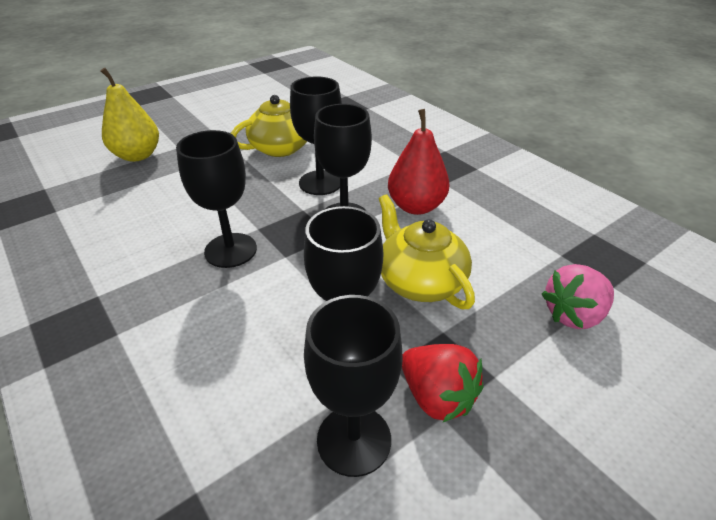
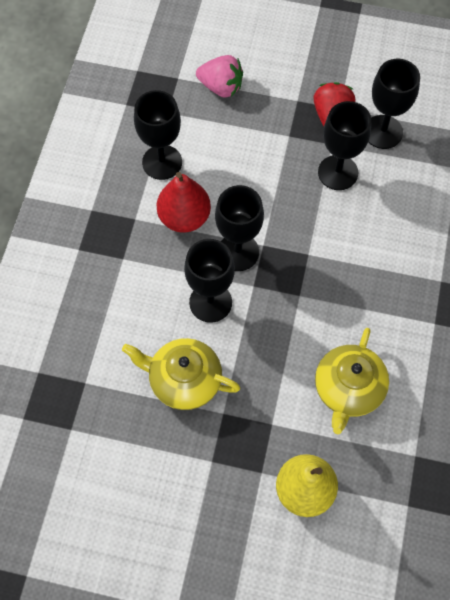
camera: 130 degrees left, 25 degrees up
black goblet [176,130,257,268] -> black goblet moved to [134,90,182,180]
yellow teapot [379,195,475,309] -> yellow teapot moved to [315,328,389,434]

